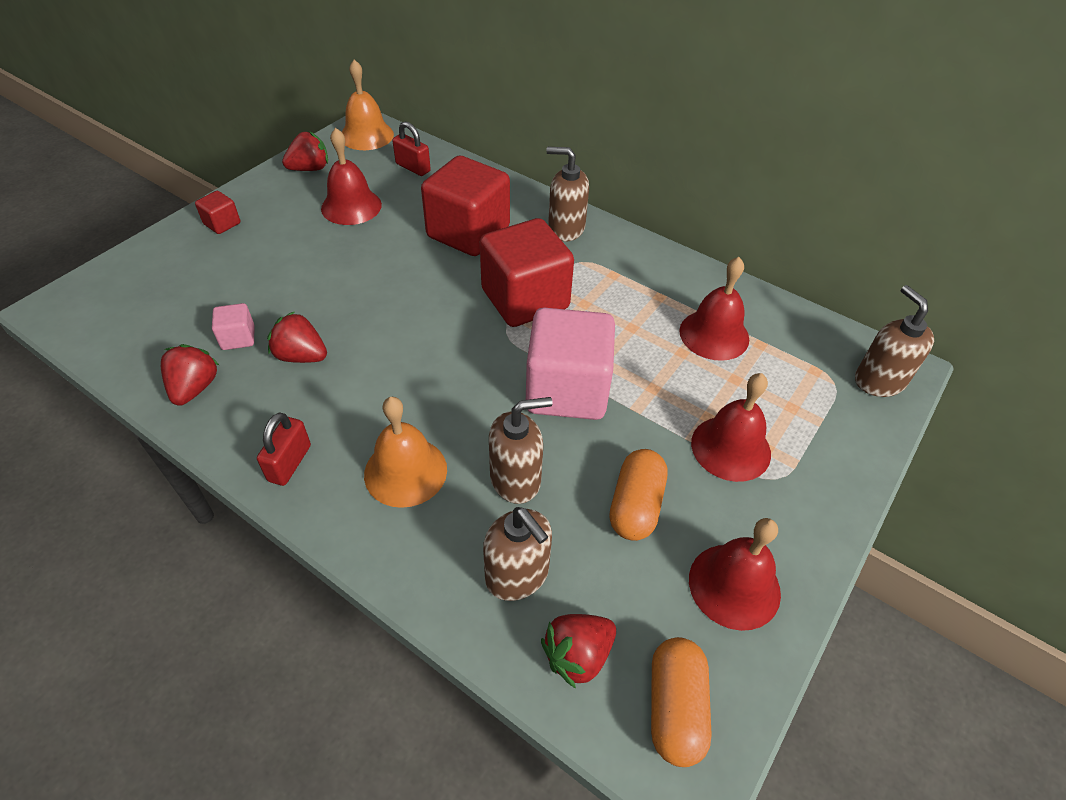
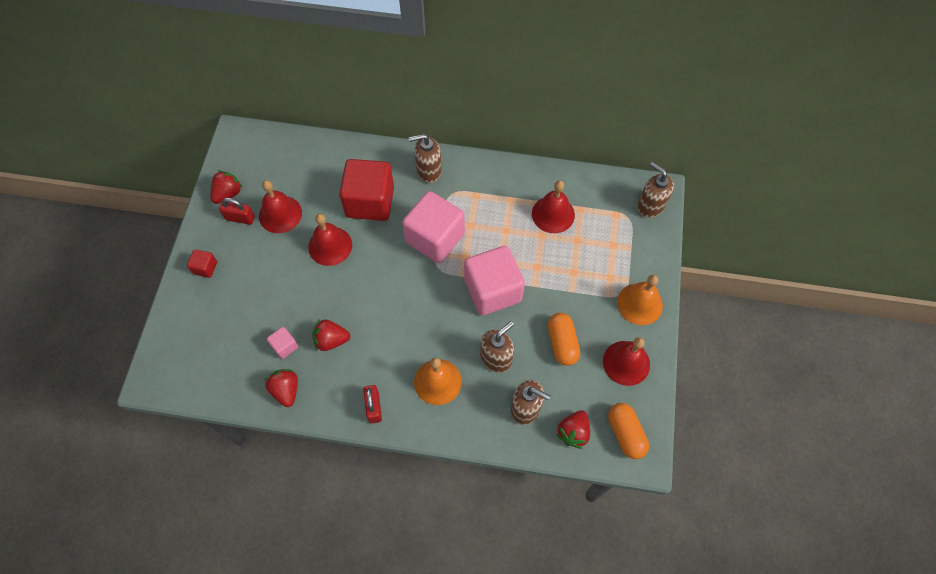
camera: 25 degrees left, 15 degrees up
orange bell [342,60,394,150] -> orange bell moved to [617,275,663,325]
red padlock [392,122,431,176] -> red padlock moved to [219,198,255,225]
red cube [480,218,574,327] -> pink cube [402,191,465,263]
red bell [691,373,771,482] -> red bell moved to [308,214,352,266]

